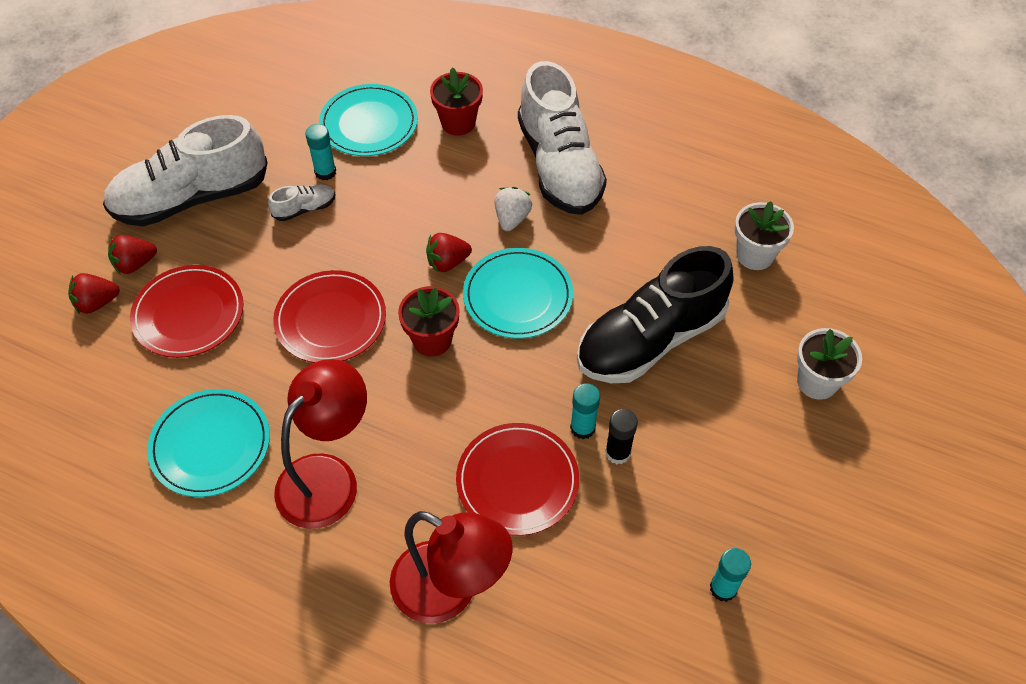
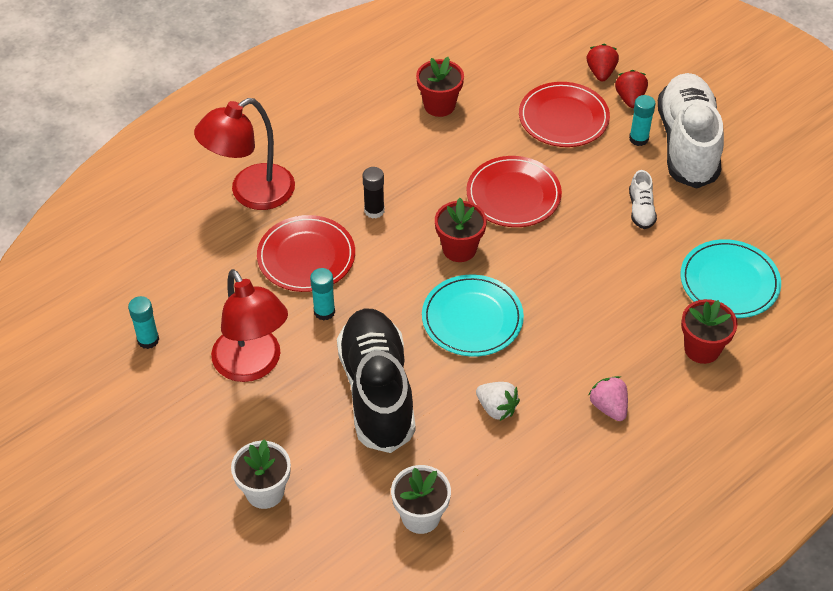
camera: 115 degrees right, 5 degrees down
turquoise plate [147,389,270,497] -> red flower pot [416,57,464,117]
red lamp [274,359,367,529] -> red lamp moved to [211,269,288,382]
turquoise glue stick [305,124,336,180] -> turquoise glue stick moved to [629,95,656,146]
red strawberry [426,233,472,272] -> none
white strawberry [495,187,532,231] -> white strawberry moved to [476,382,520,421]
white shoe [518,61,607,215] -> pink strawberry [588,376,628,421]
black glue stick [605,409,638,464] -> black glue stick moved to [363,167,384,218]

